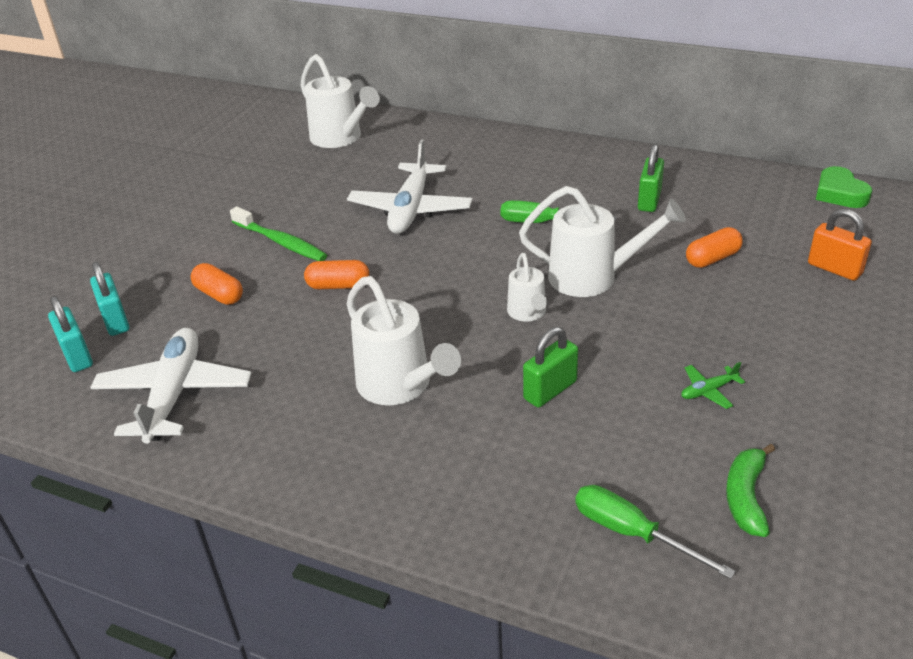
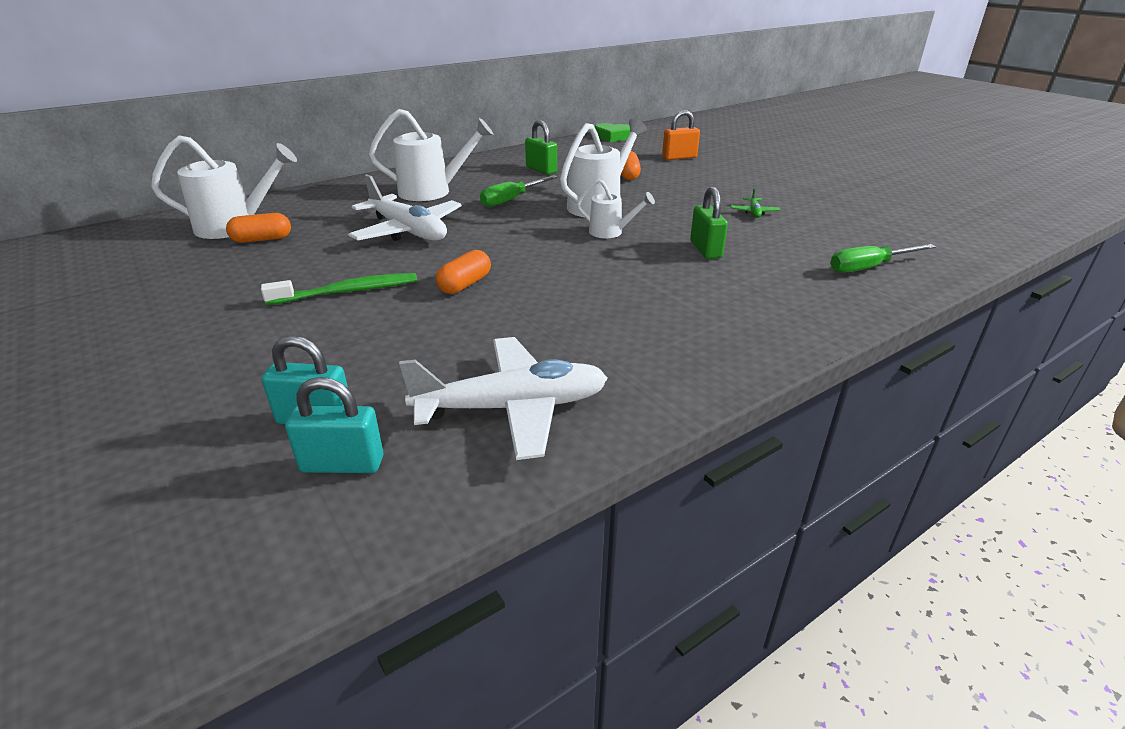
camera: 60 degrees left, 5 degrees down
white plane [90,328,251,444] -> white plane turned 135 degrees clockwise [399,337,607,460]
orange capsule [191,263,243,305] -> orange capsule moved to [226,213,291,243]
white watering can [347,276,461,405] -> white watering can moved to [369,109,494,201]
green banana [726,444,775,537] -> none

